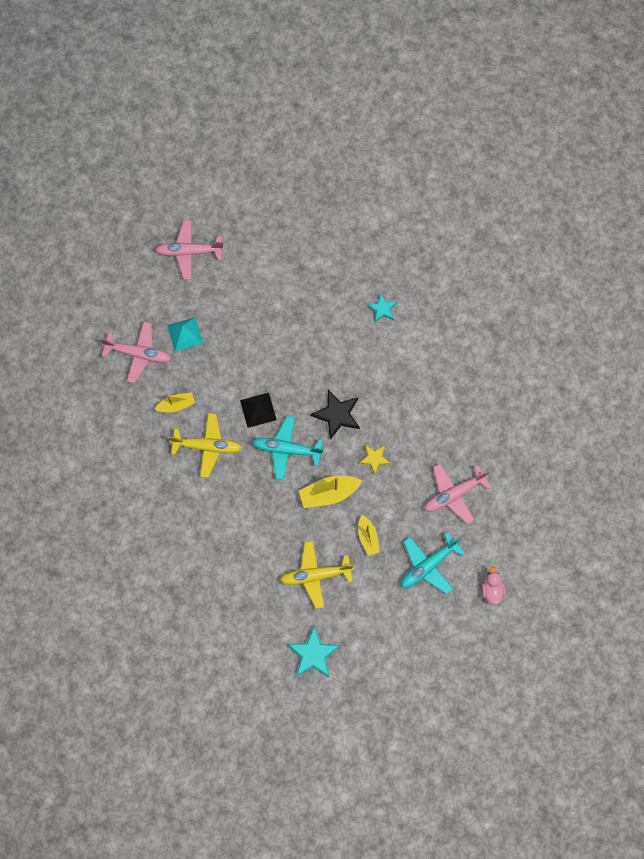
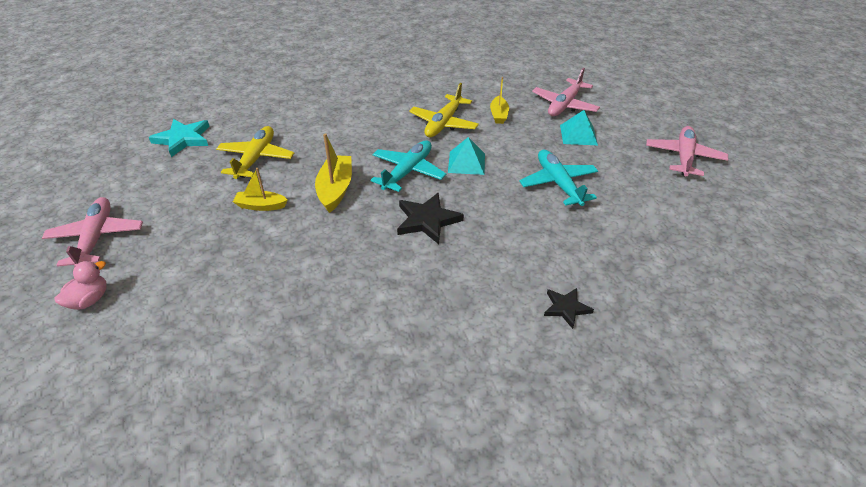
camera: 110 degrees right, 30 degrees down
black pyramid [240,393,277,428] -> turquoise pyramid [448,137,485,175]
yellow star [359,445,391,475] -> none
turquoise star [367,294,397,322] -> black star [544,288,594,329]
turquoise plane [401,532,465,594] -> turquoise plane moved to [519,150,598,206]
pink plane [424,463,492,524] -> pink plane moved to [42,197,143,268]
pink duck [482,567,506,605] -> pink duck turned 75 degrees counterclockwise [55,261,107,310]

